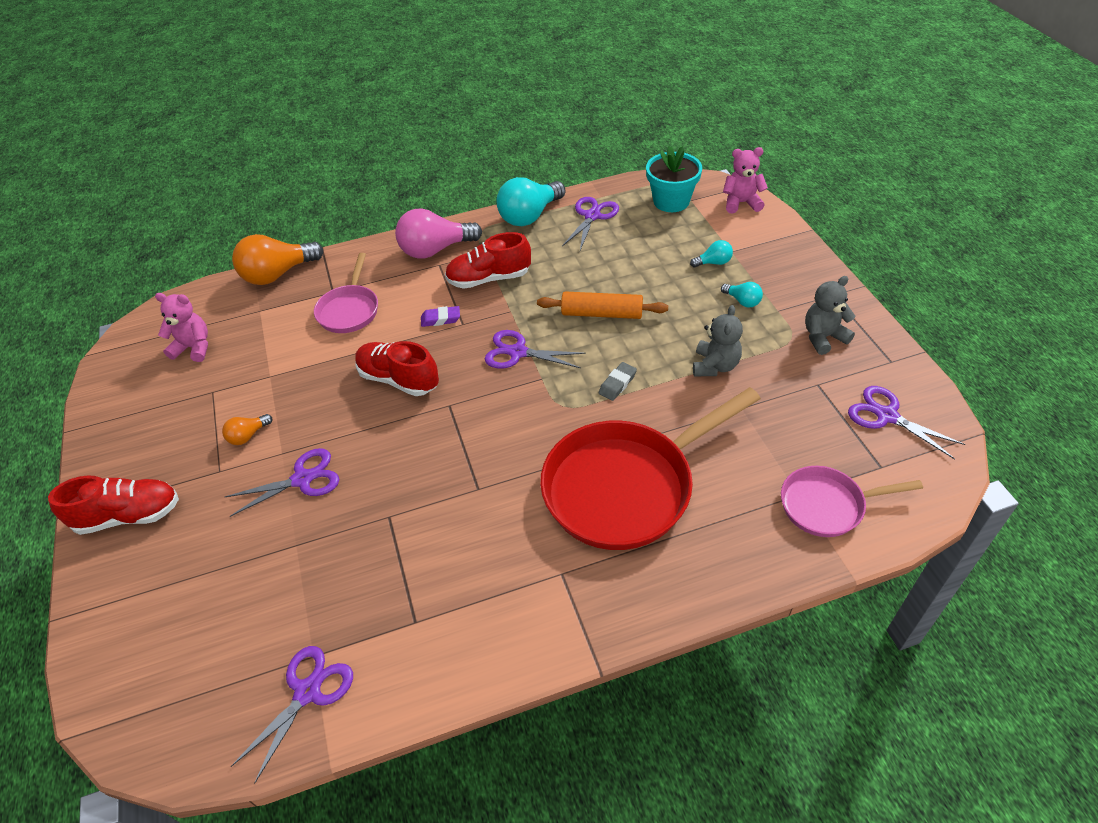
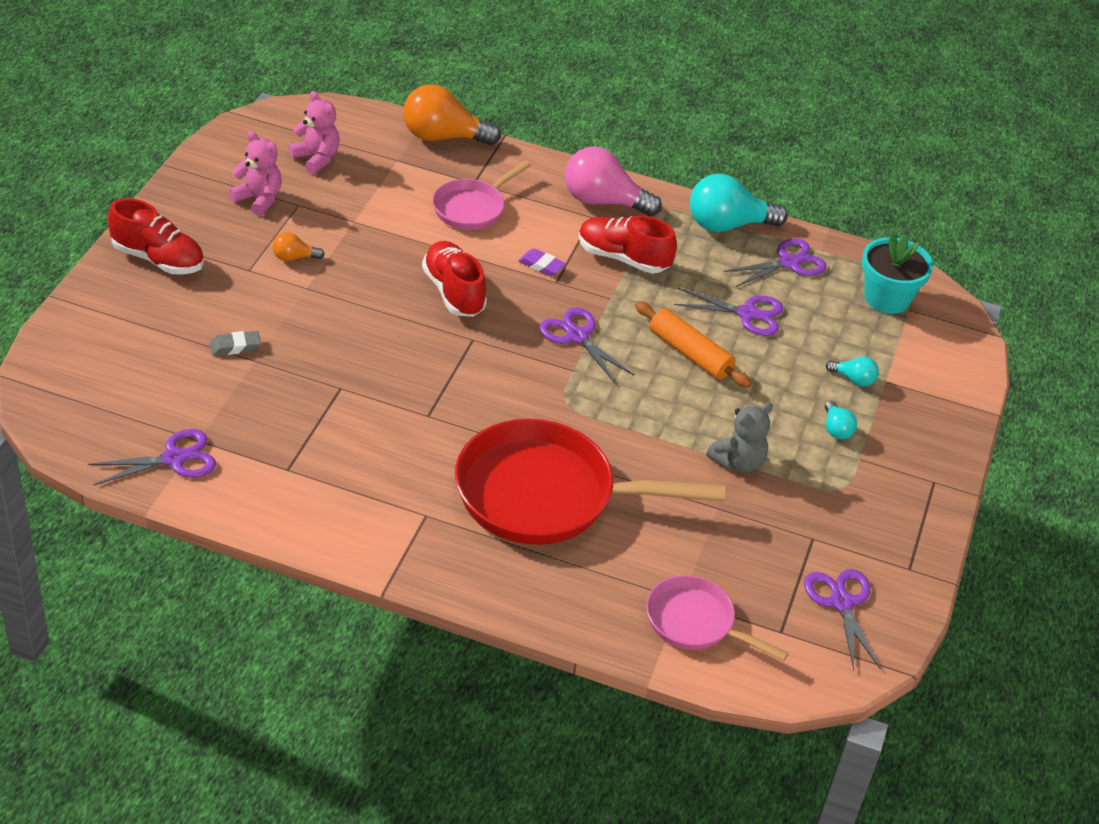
camera: 30 degrees right, 5 degrees down
purple scissors [225,448,339,517] -> purple scissors moved to [674,288,783,336]
grey eraser [599,362,637,401] -> grey eraser moved to [210,331,261,356]
pink teddy bear [723,147,768,214] -> pink teddy bear moved to [229,131,282,216]
grey teddy bear [805,276,856,355] -> none

